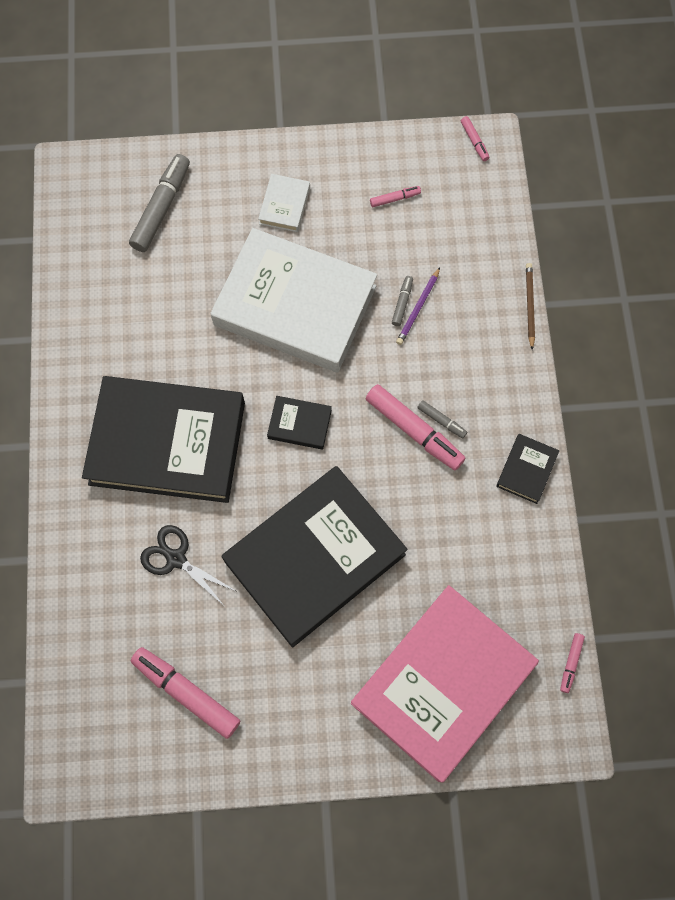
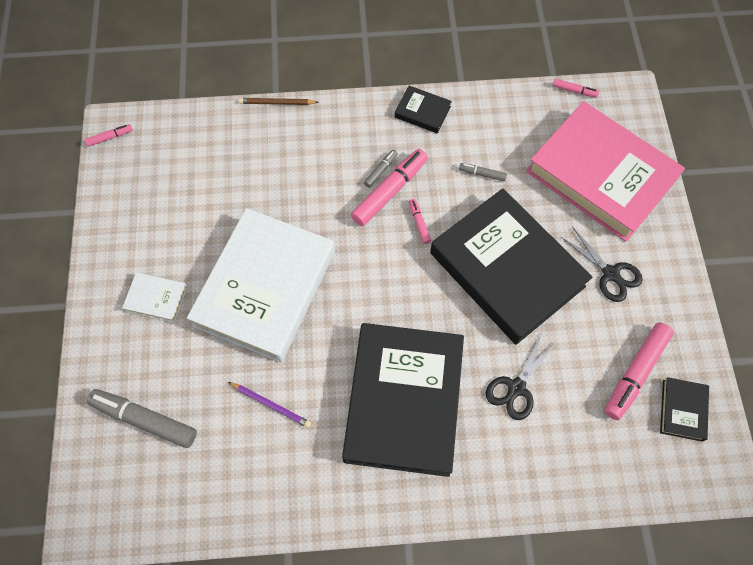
camera: 90 degrees left, 5 degrees down
black book [267,396,332,450] -> black book moved to [660,377,709,442]
pink marker [370,186,421,207] -> pink marker moved to [409,199,431,244]
grey marker [392,276,413,326] -> grey marker moved to [459,163,507,181]
purple pencil [396,267,440,345] -> purple pencil moved to [228,382,311,428]
none -> black scissors [561,227,643,302]

